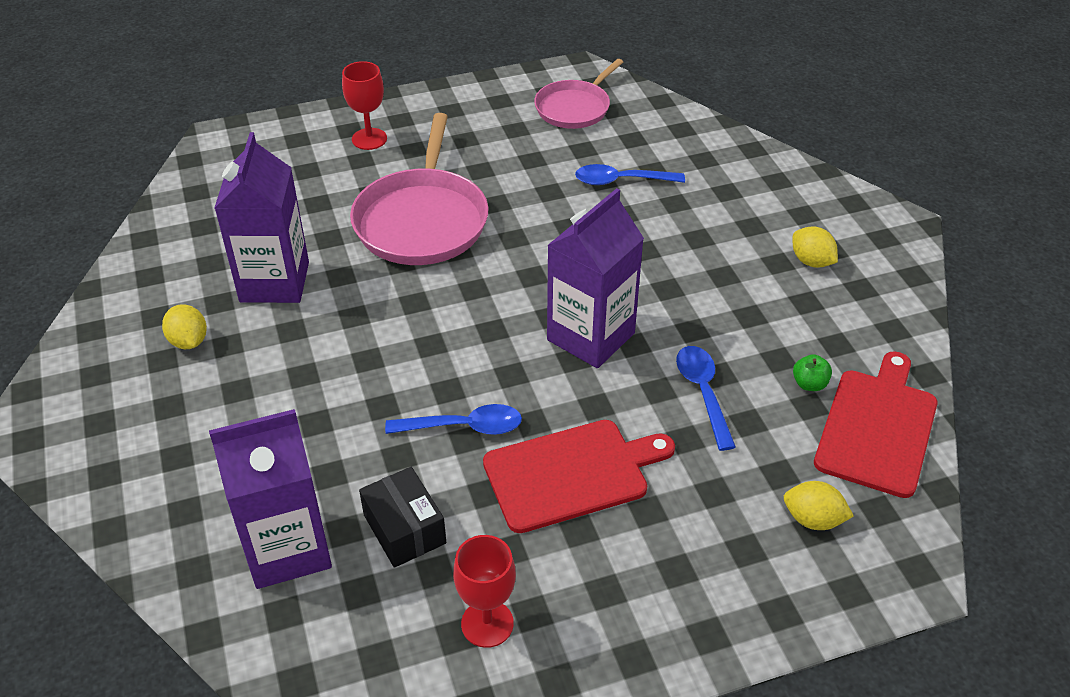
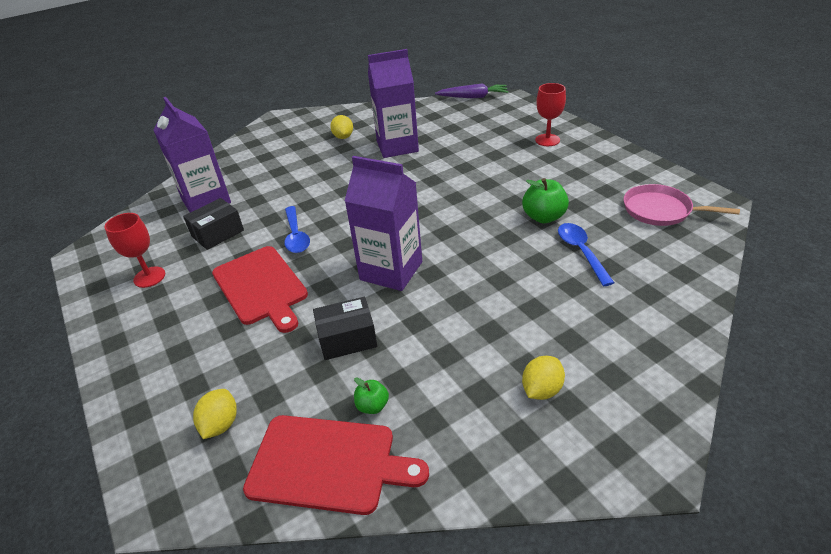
camera: 80 degrees right, 5 degrees down
yellow lemon [162,304,207,349] -> yellow lemon turned 60 degrees counterclockwise [330,115,353,139]
pink pan [350,113,488,265] -> none
blue spoon [676,346,736,451] -> black box [313,297,377,360]
none -> purple carrot [435,83,508,98]
none -> green apple [522,178,569,223]

